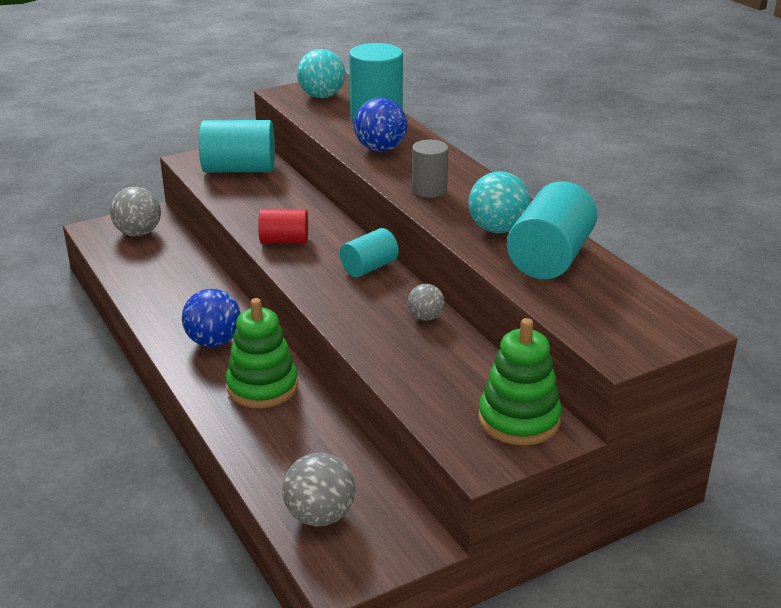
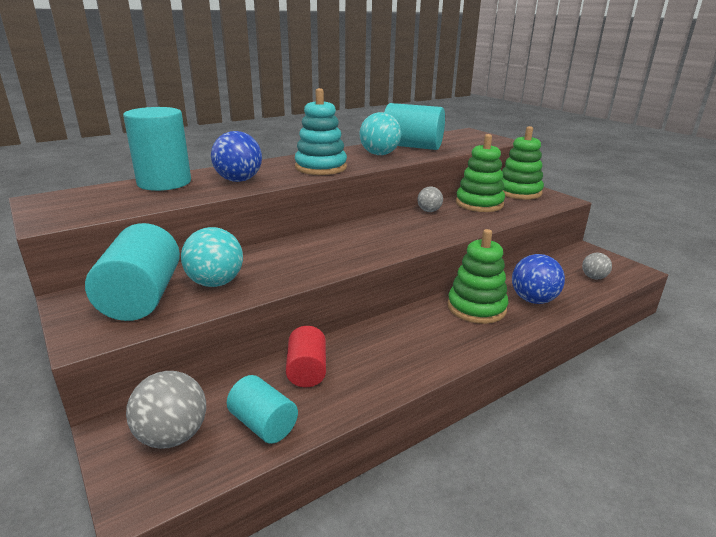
camera: 95 degrees left, 5 degrees down
blue ball [182,289,241,347] -> blue ball moved to [512,254,565,304]
red cylinder [258,209,308,244] -> red cylinder moved to [286,326,326,387]
grey ball [282,453,355,527] -> grey ball [582,253,612,279], size x0.59
turquoise ball [297,49,345,98] -> turquoise ball moved to [181,227,243,287]
turquoise cylinder [340,228,399,277] -> turquoise cylinder moved to [227,375,298,444]
grey cylinder [412,140,449,198] -> turquoise stacking toy [295,88,347,175]
none -> green stacking toy [456,134,505,212]

